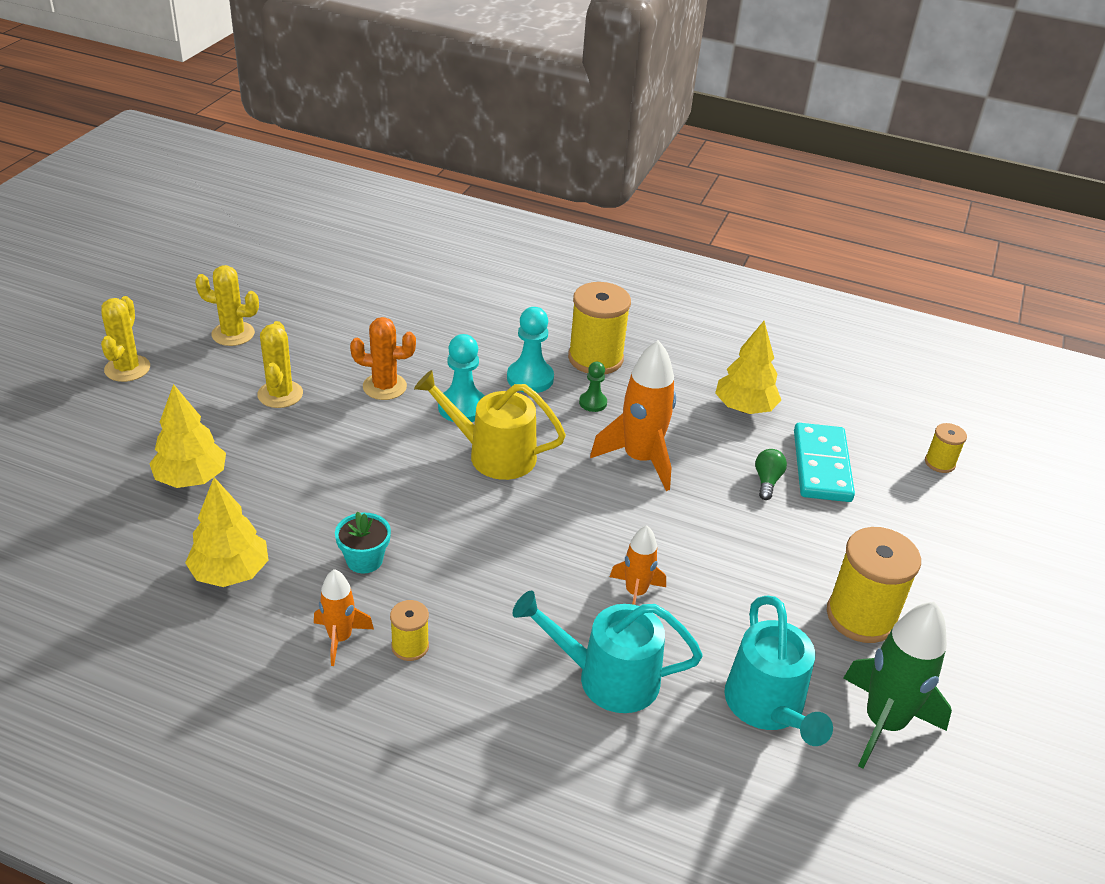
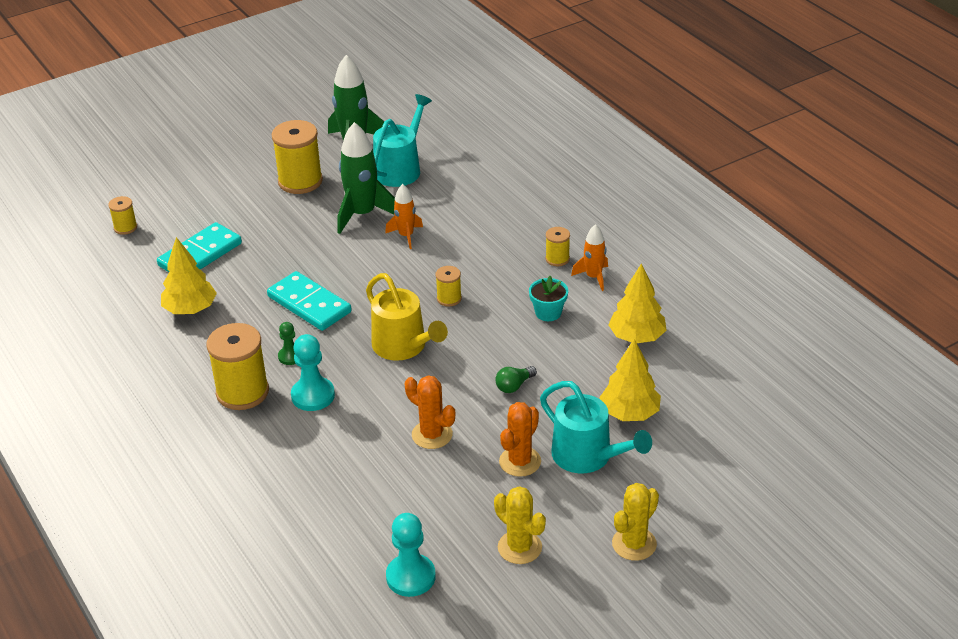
camera: 140 degrees left, 0 degrees up
yellow cactus [257,321,303,408] -> orange cactus [499,402,541,477]
turquoise pawn [438,334,484,422] -> turquoise pawn moved to [386,513,436,597]
turquoise watering can [512,591,703,713] -> turquoise watering can moved to [540,381,652,473]
orange rocket [590,340,676,491] -> turquoise domino [267,271,352,331]
green light bulb [755,449,787,500] -> green light bulb moved to [495,366,537,393]
none -> green rocket [338,122,395,234]
none -> yellow spool [435,266,462,306]

